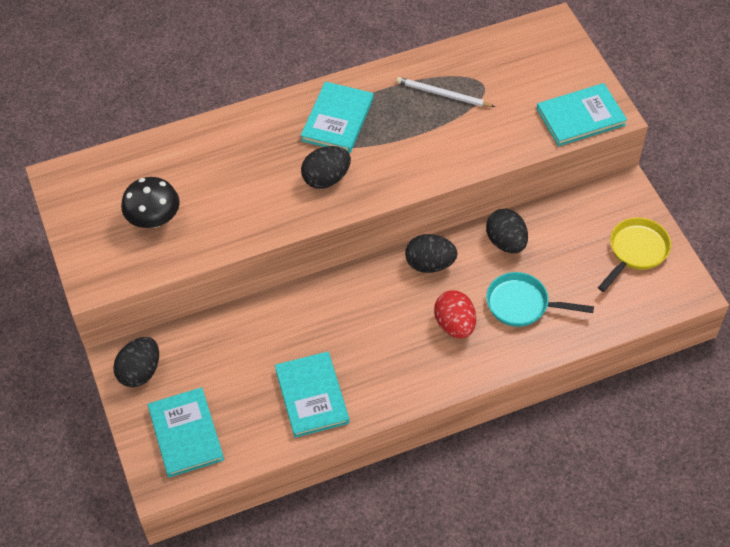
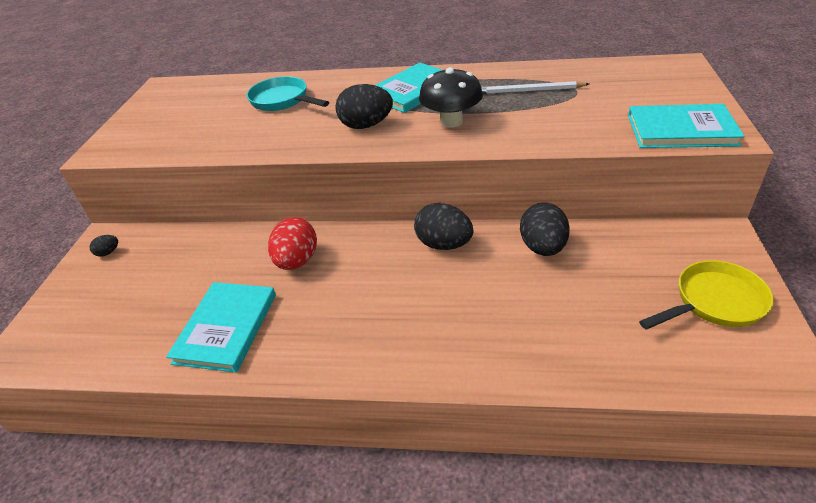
camera: 30 degrees right, 15 degrees down
black egg [113,337,159,387] -> black egg [90,235,118,257], size x0.47
black mushroom [121,177,180,228] -> black mushroom moved to [419,67,483,128]
turquoise book [148,387,224,478] -> none
white pencil [396,77,495,107] -> white pencil turned 45 degrees counterclockwise [481,81,589,94]
red egg [434,290,476,339] -> red egg moved to [268,218,317,270]
turquoise pan [486,272,594,327] -> turquoise pan moved to [246,76,329,111]

